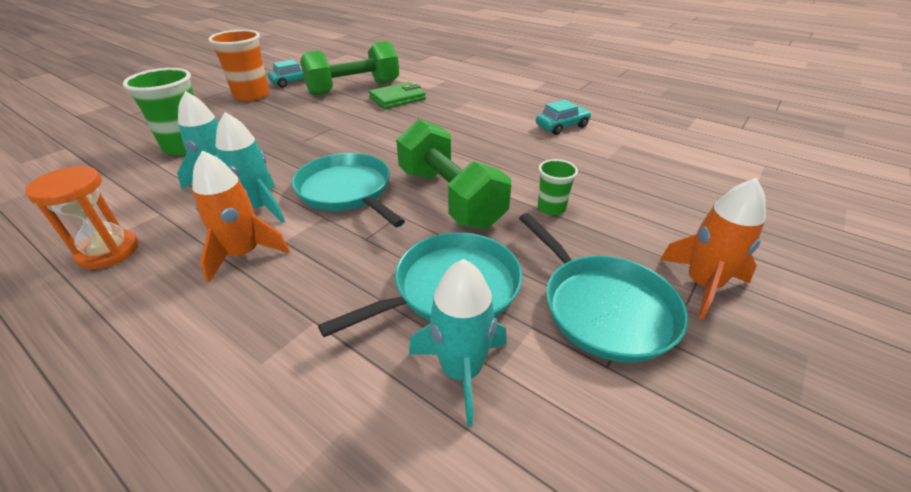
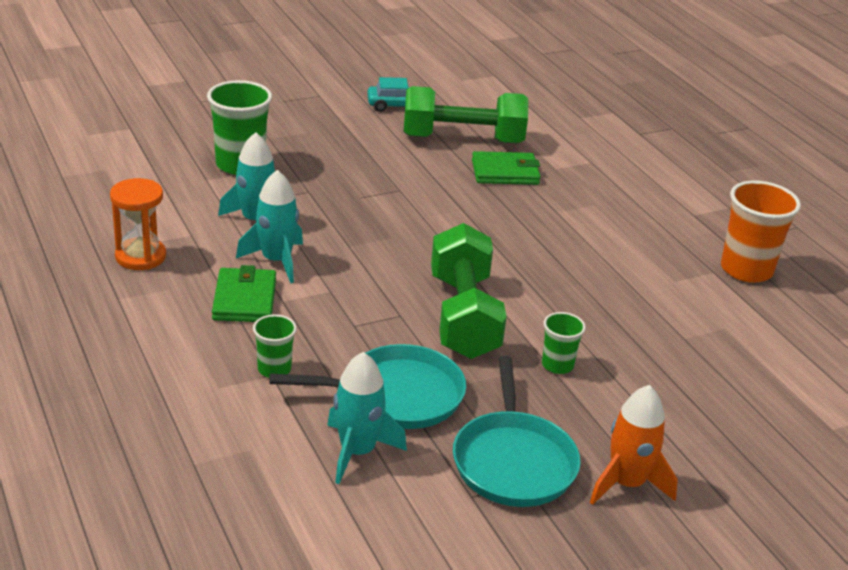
camera: 25 degrees right, 5 degrees down
orange rocket [192,150,290,283] -> green wallet [212,265,276,322]
orange cup [208,30,269,101] -> orange cup moved to [721,181,801,283]
turquoise pan [292,153,405,227] -> none
turquoise car [536,100,591,135] -> none
none -> green cup [253,314,297,378]

